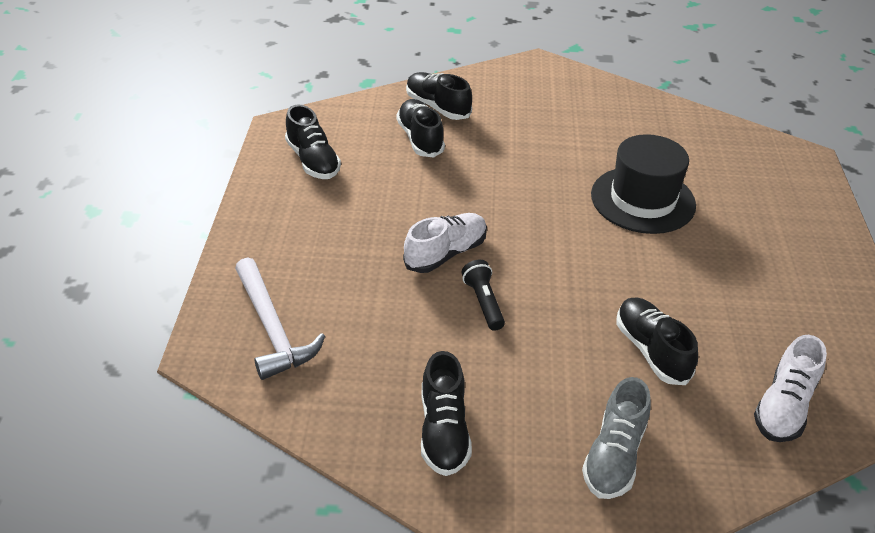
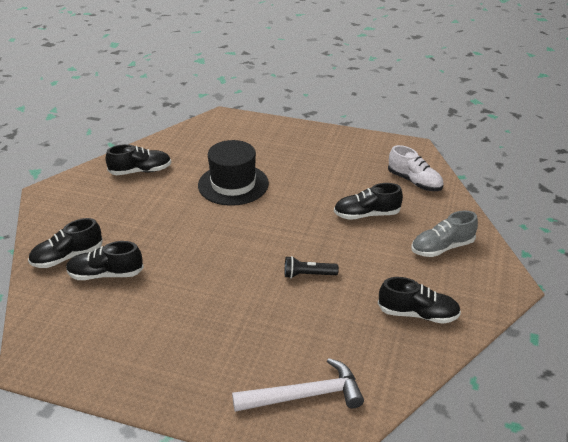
camera: 75 degrees left, 5 degrees down
black shoe [285,104,341,179] -> black shoe moved to [105,144,171,175]
white shoe [403,213,487,273] -> none
grey shoe [582,377,651,499] -> grey shoe turned 120 degrees clockwise [411,210,478,257]

